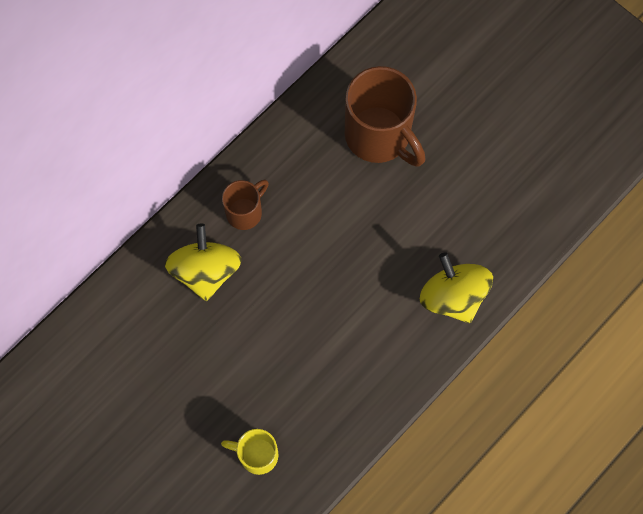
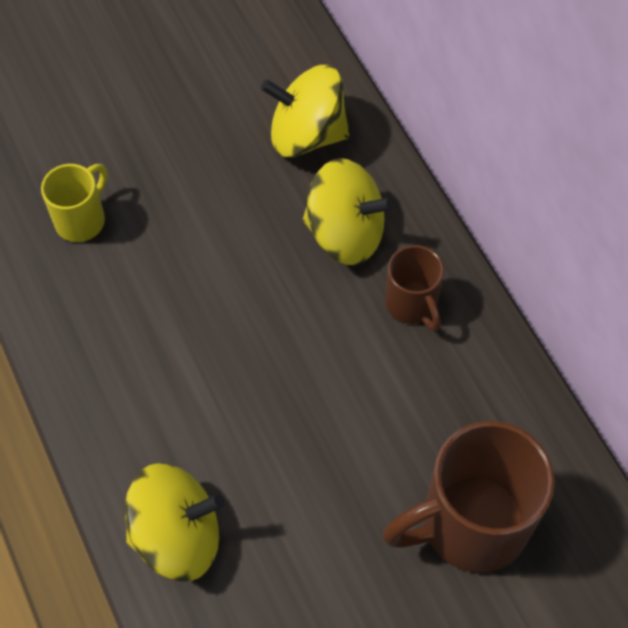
camera: 110 degrees right, 10 degrees down
none -> yellow spinning top [261,65,350,157]

